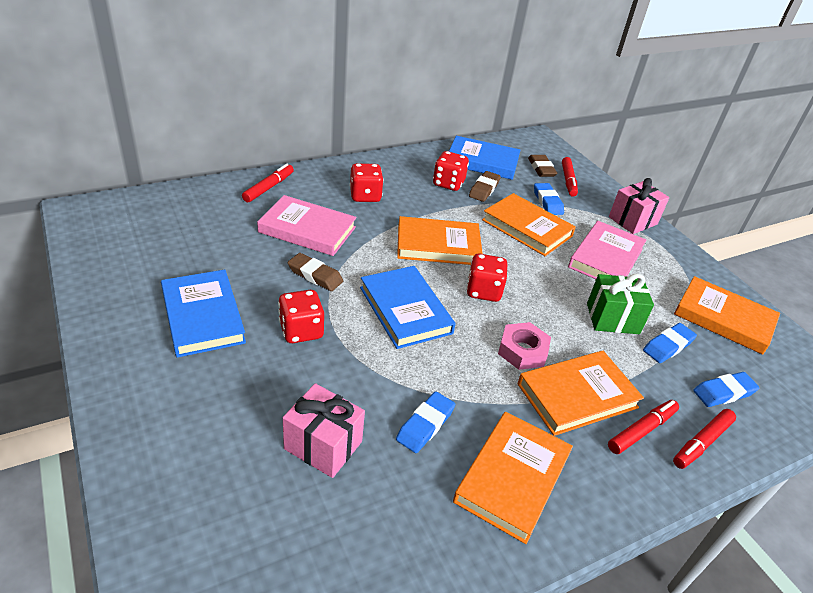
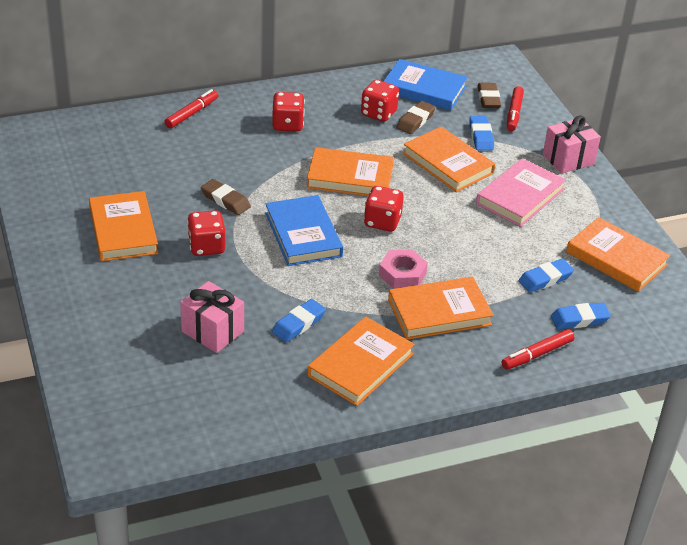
camera: 10 degrees right, 0 degrees up
blue book [161,270,246,358] -> orange book [89,191,158,261]
pink book [257,195,357,256] -> none
green gift [587,274,654,334] -> none
red marker [608,400,679,454] -> none

